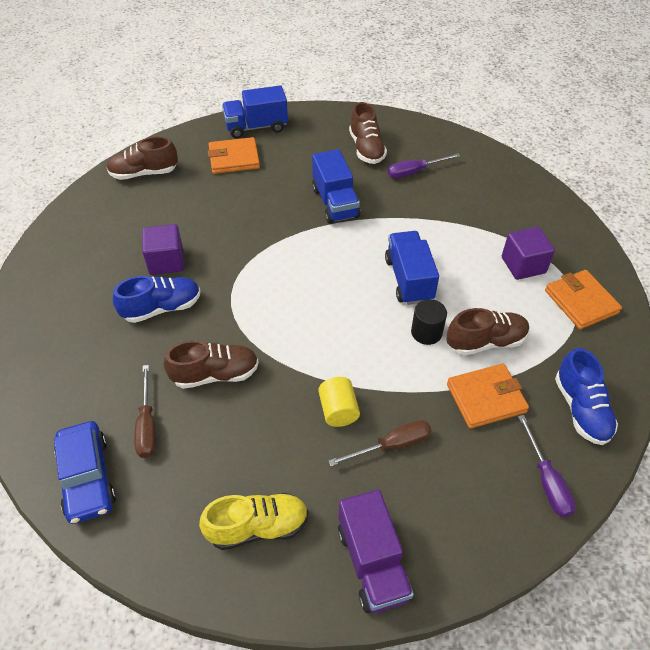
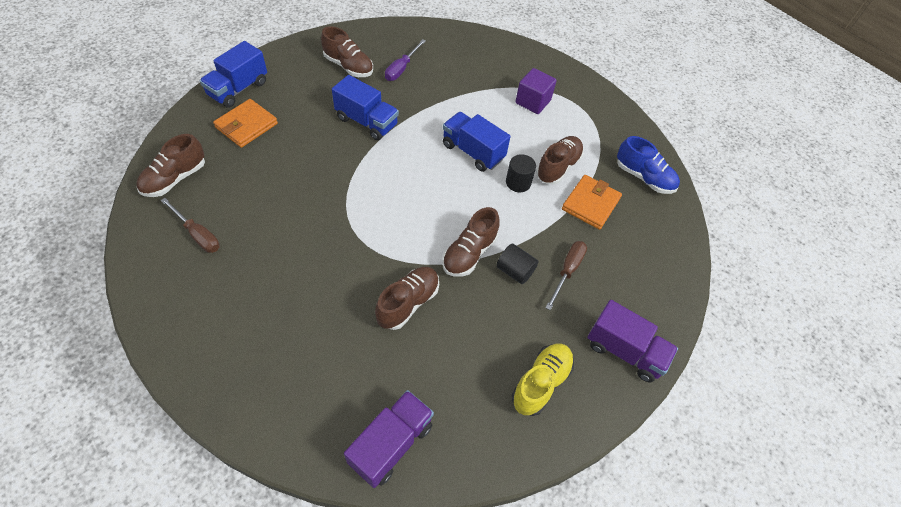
camera: 45 degrees left, 5 degrees up
blue car [54,421,116,524] -> purple truck [344,390,434,488]
blue shoe [113,276,201,323] -> none
brown screwdriver [134,365,156,458] -> brown screwdriver moved to [161,198,220,253]
purple cube [142,224,184,275] -> none
yellow cylinder [318,377,360,427] -> black cylinder [496,244,539,284]
purple screwdriver [518,415,576,517] -> none
orange wallet [545,270,622,329] -> none
none -> brown shoe [442,207,499,277]

